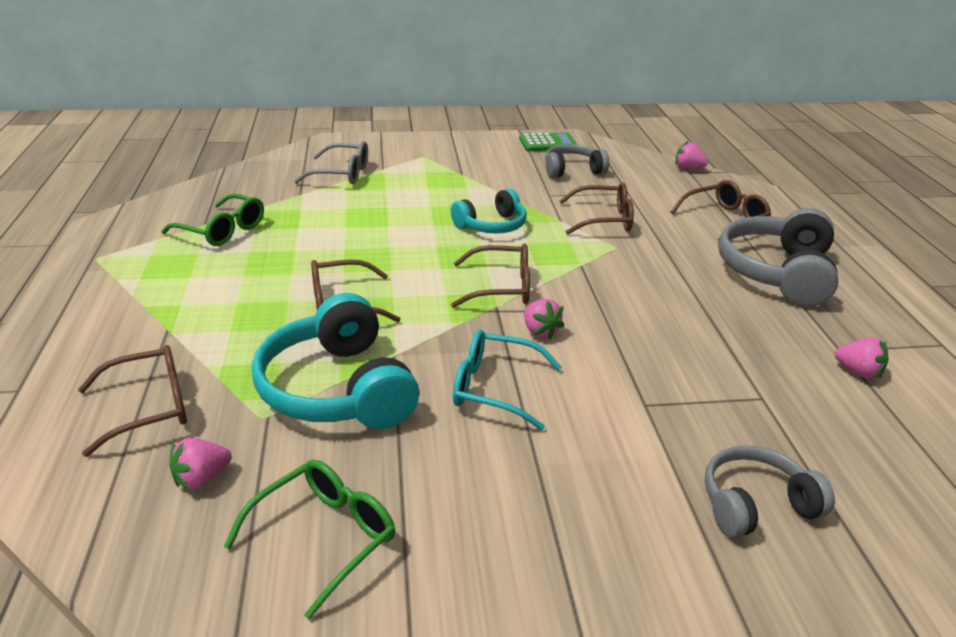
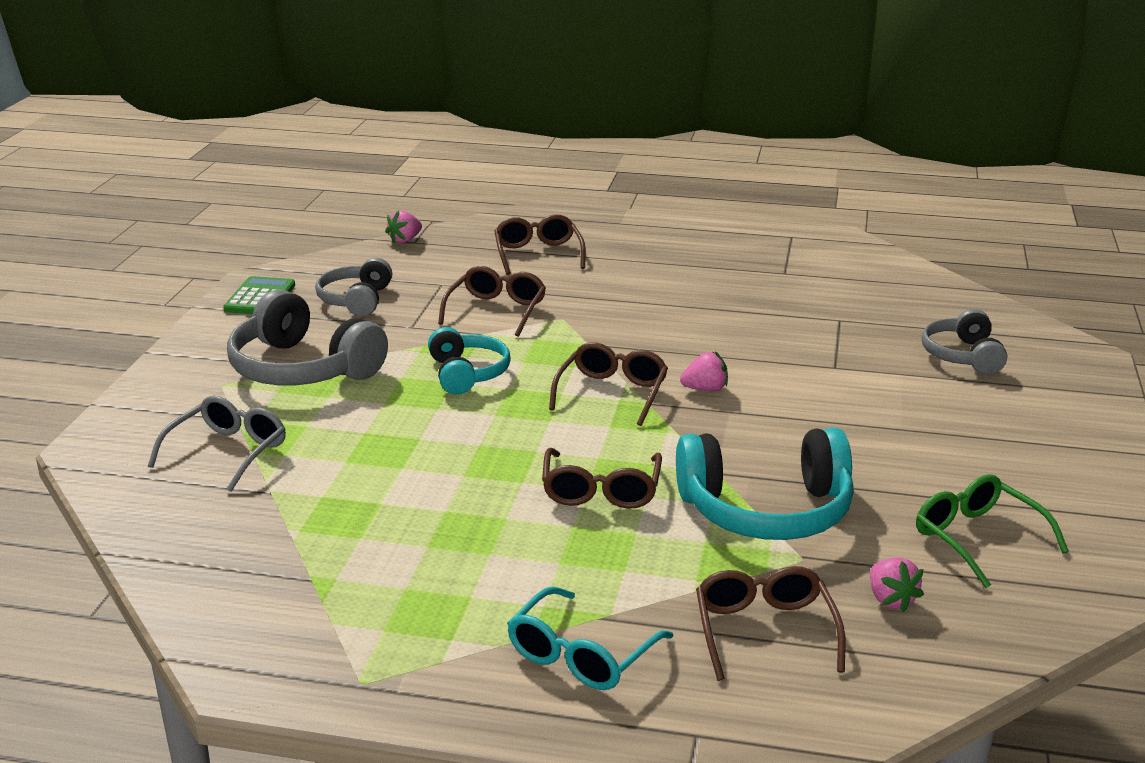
camera: 70 degrees left, 5 degrees down
green glasses [161,194,264,246] -> none
turquoise glasses [453,330,562,430] -> turquoise glasses moved to [507,586,673,690]
grey headphones [718,208,838,307] -> grey headphones moved to [227,289,388,385]
pink strawberry [835,337,889,379] -> none

